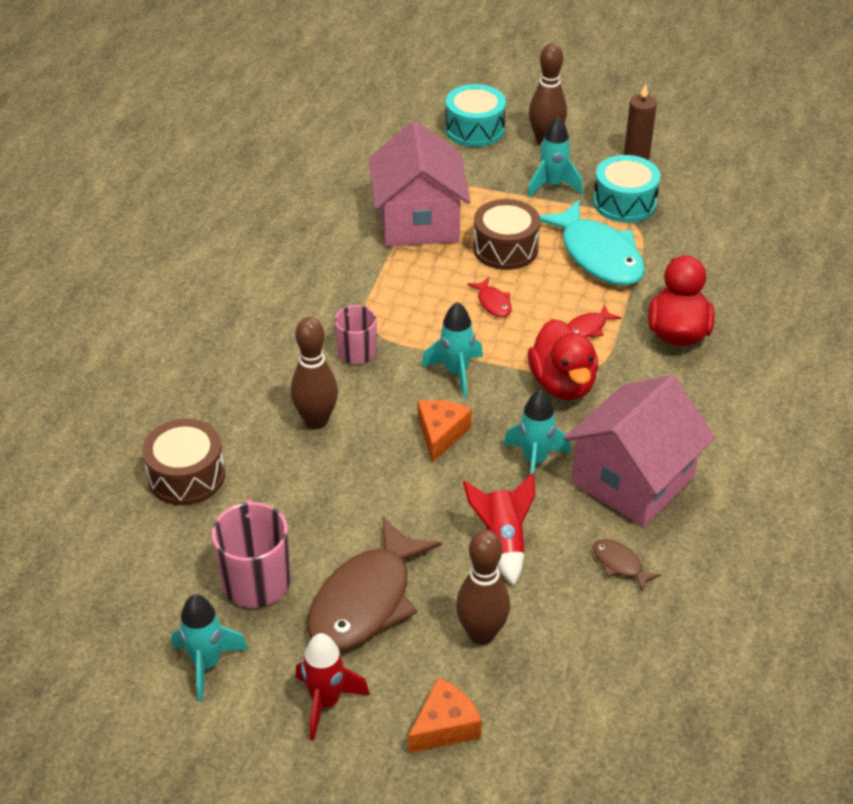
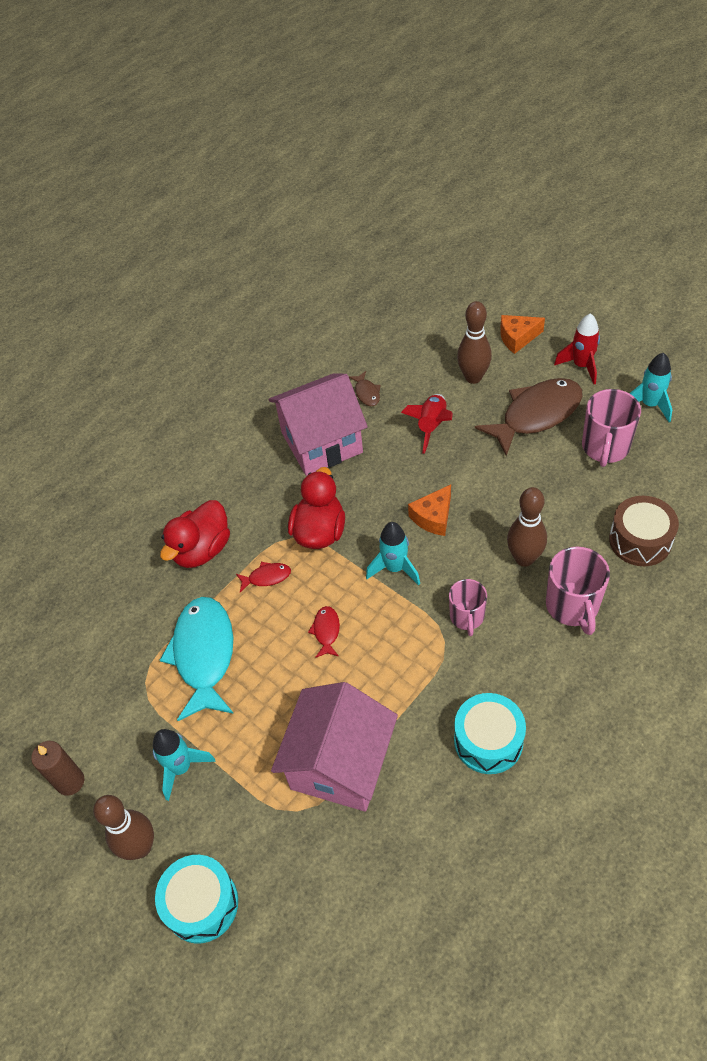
camera: 150 degrees left, 10 degrees up
brown drum [473,199,540,270] -> none
turquoise rocket [503,390,571,475] -> none
turquoise drum [593,155,660,223] -> turquoise drum moved to [454,693,526,774]
none -> pink mug [546,547,610,635]

